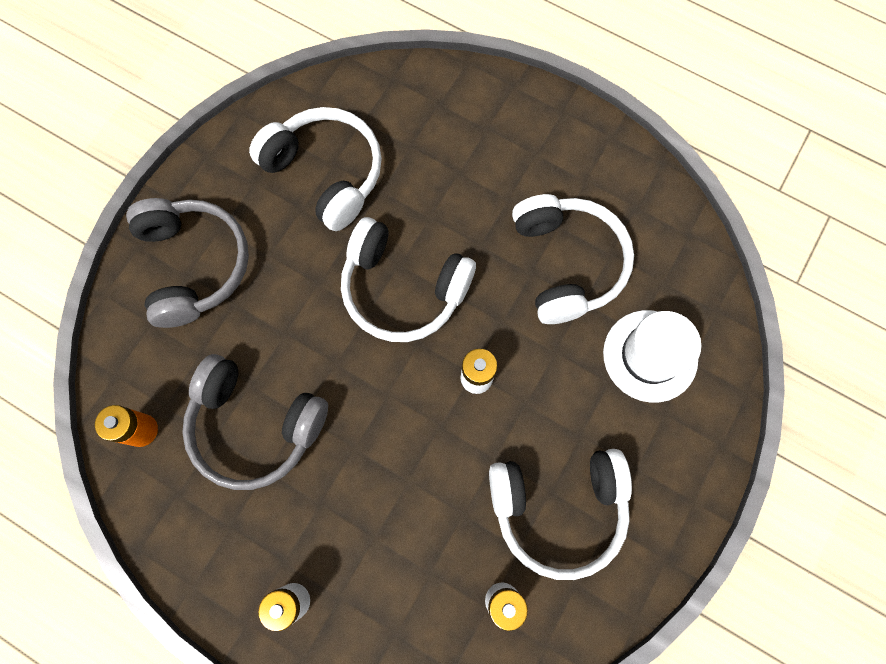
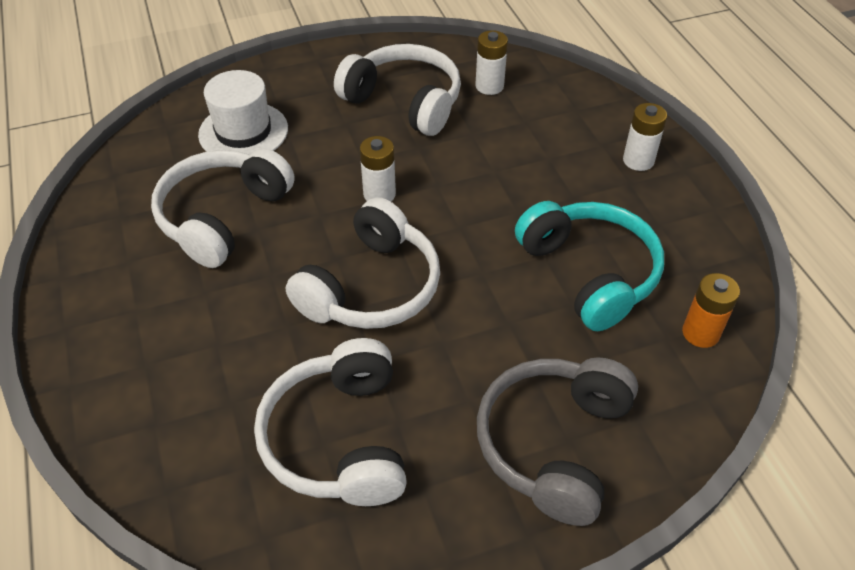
camera: 140 degrees left, 25 degrees down
grey headphones [182,354,328,490] -> turquoise headphones [515,201,664,331]
white headphones [341,217,476,342] -> white headphones turned 60 degrees clockwise [286,197,440,329]

